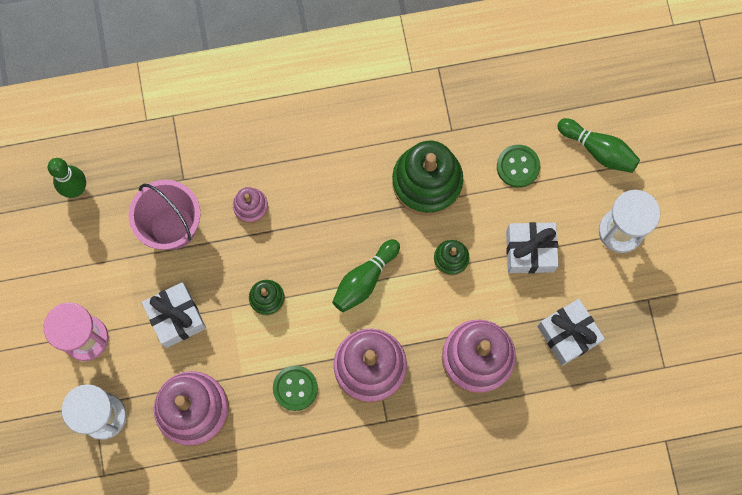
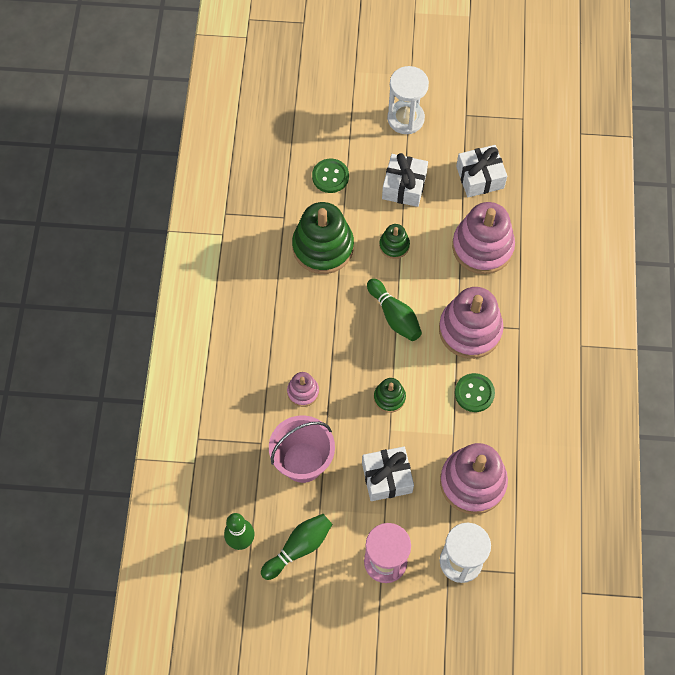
camera: 75 degrees left, 10 degrees down
green bowling pin [557,118,640,173] -> green bowling pin moved to [261,514,332,580]

